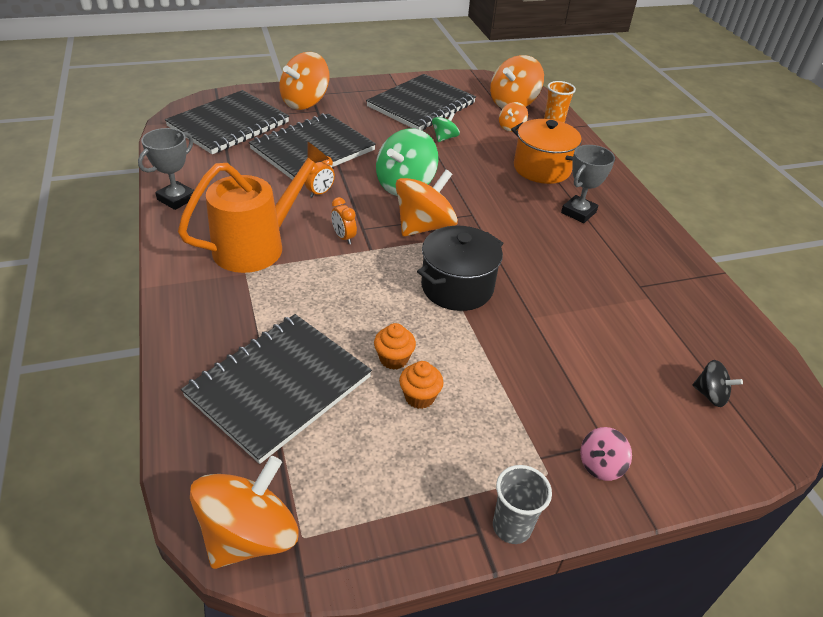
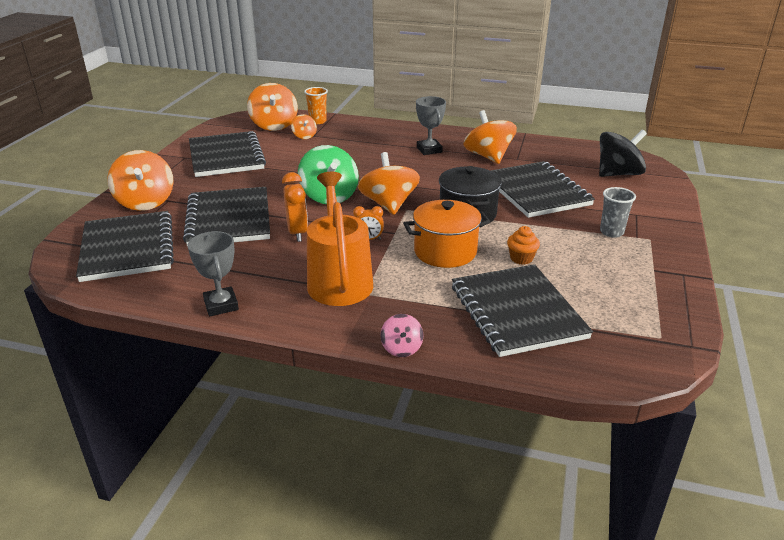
camera: 55 degrees left, 10 degrees down
orange spinning top [190,456,299,569] -> orange spinning top moved to [464,110,517,164]
orange clock [305,156,335,197] -> orange clock [282,172,308,242], size x1.64
orange cupcake [399,361,443,409] -> none
green spinning top [432,112,460,142] -> none
grey cup [493,465,552,544] -> grey cup moved to [600,187,636,238]
orange pot [511,119,582,184] -> orange pot moved to [403,200,490,268]
pink spinning top [580,427,632,481] -> pink spinning top moved to [380,314,423,357]
black spinning top [693,360,743,407] -> black spinning top [599,129,647,177], size x1.98
none -> black notebook [490,161,595,218]

